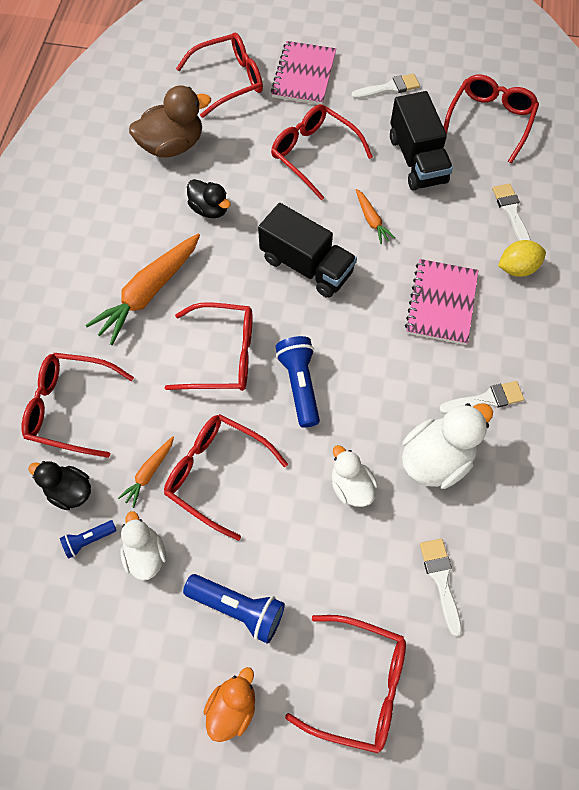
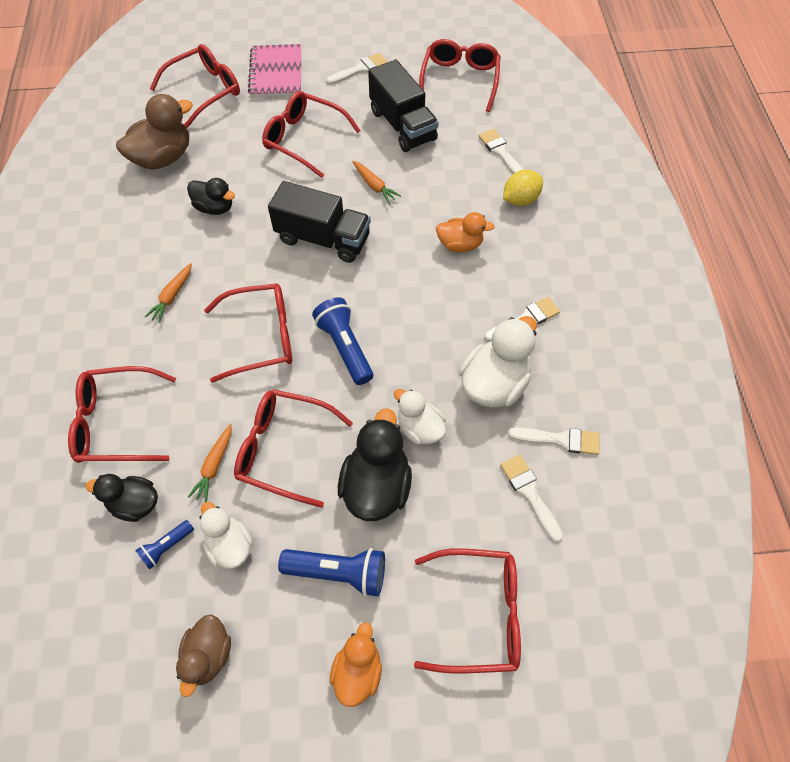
camera: 15 degrees left, 5 degrees down
orange carrot [86,233,200,345] -> orange carrot [145,263,192,323], size x0.49
pink notebook [405,259,478,345] -> orange duck [436,212,495,252]
none -> brown duck [176,614,231,697]
none -> black duck [338,408,412,521]
none -> white brush [508,427,600,455]

